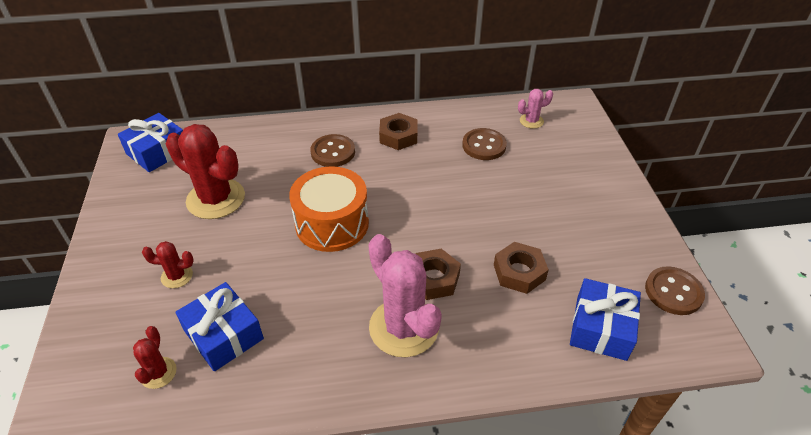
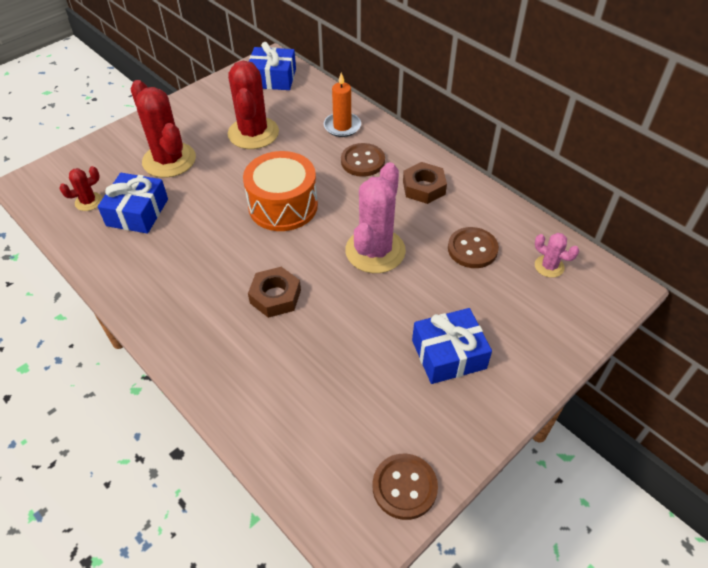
camera: 55 degrees right, 5 degrees up
red cactus [142,241,194,288] -> red cactus [131,80,196,178], size x2.09
pink cactus [368,234,442,357] -> pink cactus moved to [345,162,406,273]
brown nut [494,242,549,294] -> none
blue gift [570,278,641,361] -> blue gift moved to [412,308,492,384]
none -> orange candle [324,73,361,137]

